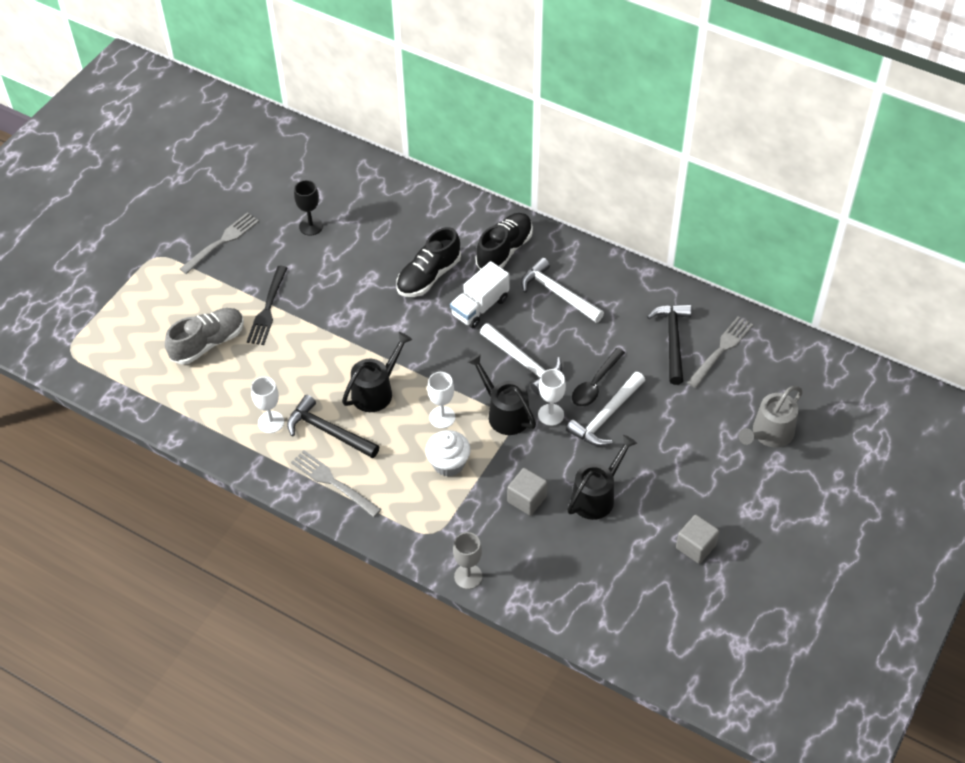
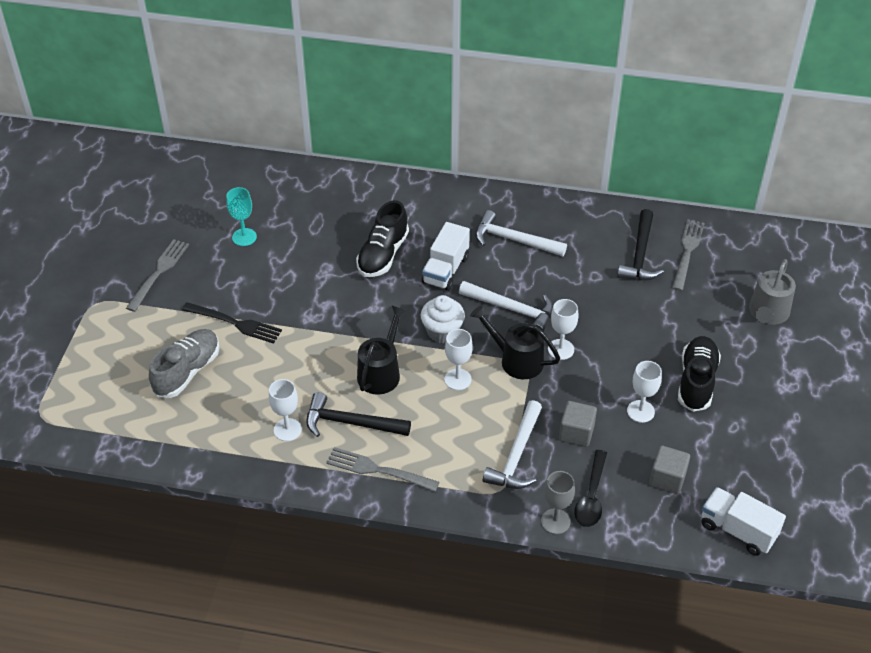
camera: 20 degrees left, 5 degrees down
black fork [247,266,287,345] -> black fork turned 60 degrees counterclockwise [182,302,282,344]
black goblet [294,180,323,236] -> turquoise goblet [226,187,257,246]
white cupcake [425,430,471,477] -> white cupcake moved to [421,295,465,343]
black shoe [476,213,533,270] -> black shoe moved to [678,336,721,412]
white hammer [566,372,645,446] -> white hammer moved to [483,400,542,489]
black watering can [567,435,637,520] -> white goblet [627,361,662,423]
black spoon [572,348,625,407] -> black spoon moved to [574,450,607,527]
black hammer [647,304,692,385] -> black hammer turned 150 degrees counterclockwise [617,209,664,281]
grey cube [676,515,719,564] -> grey cube moved to [649,445,690,494]
none -> white truck [701,487,786,556]

